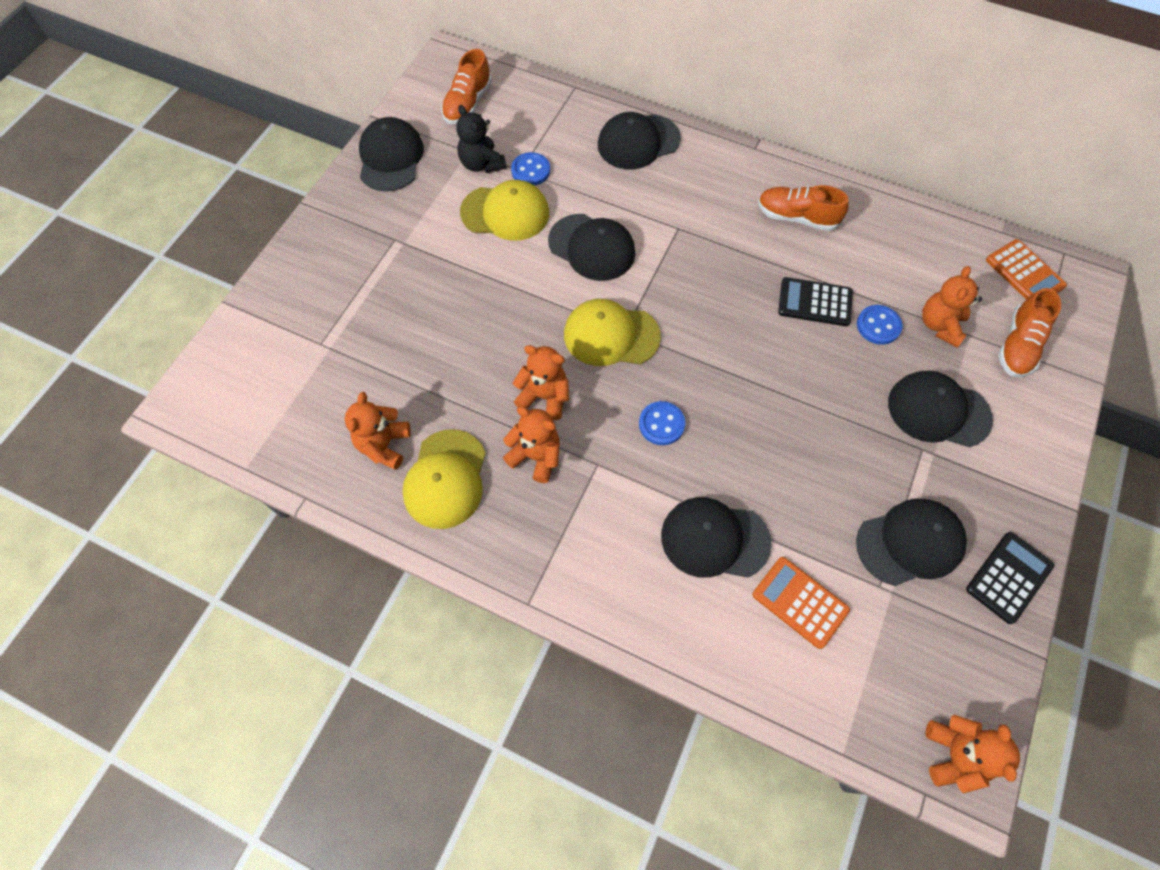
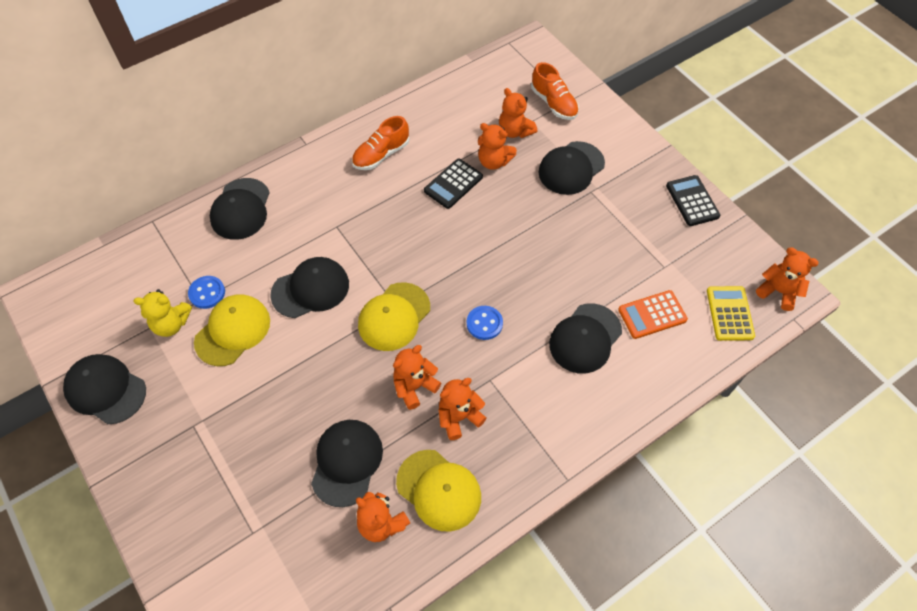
camera: 60 degrees left, 5 degrees down
orange shoe [441,49,492,124] -> none
black teddy bear [456,105,507,173] -> yellow teddy bear [133,289,192,337]
black cap [856,499,967,586] -> black cap moved to [311,420,383,507]
blue button [857,305,902,345] -> orange teddy bear [478,123,517,170]
orange calculator [986,239,1067,299] -> none
none -> yellow calculator [707,286,755,341]

